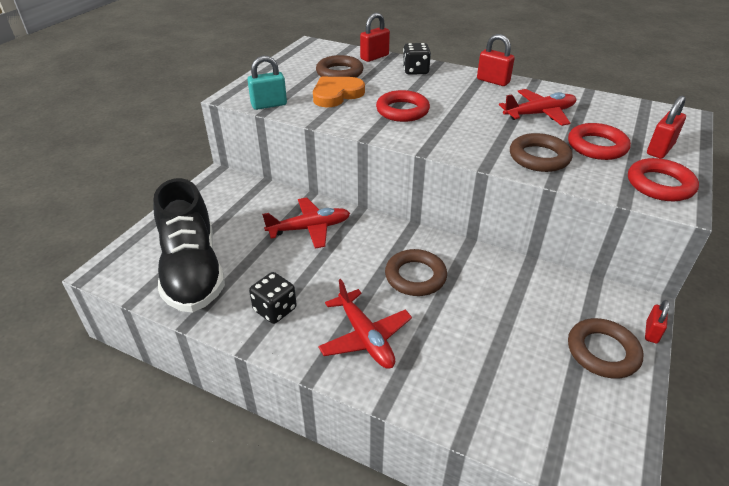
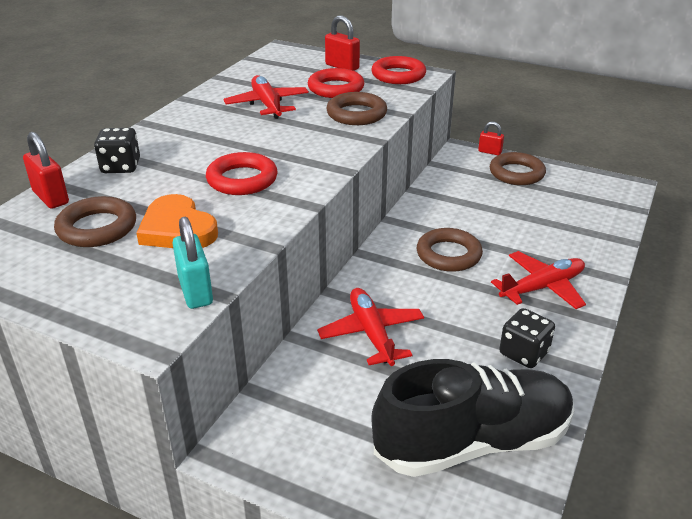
camera: 90 degrees left, 5 degrees down
red padlock [477,34,515,86] -> none

